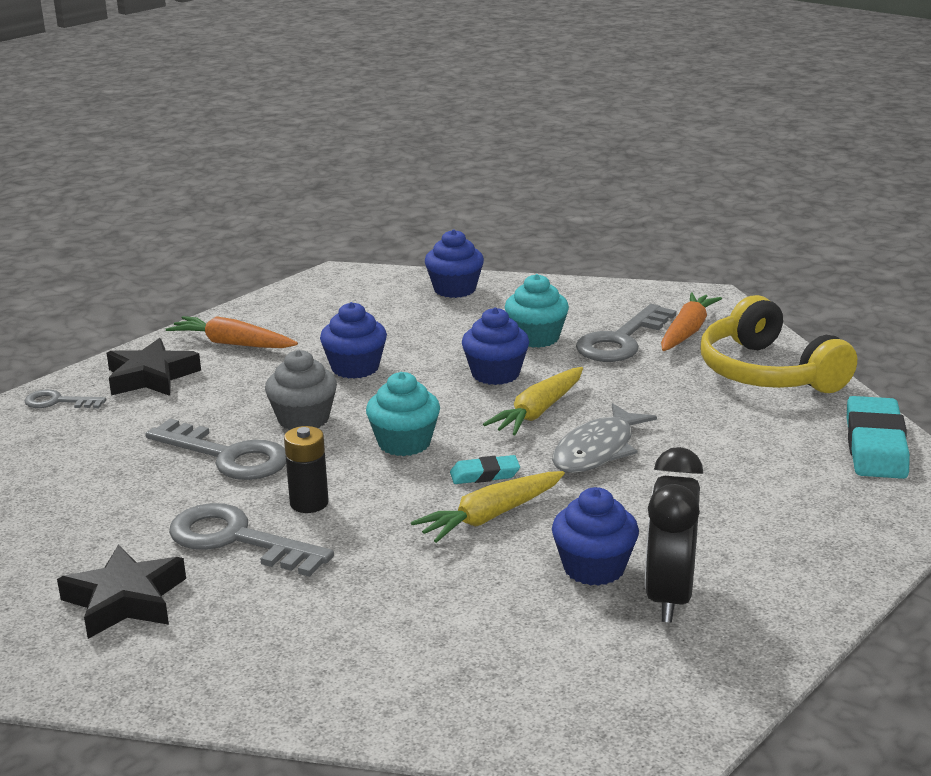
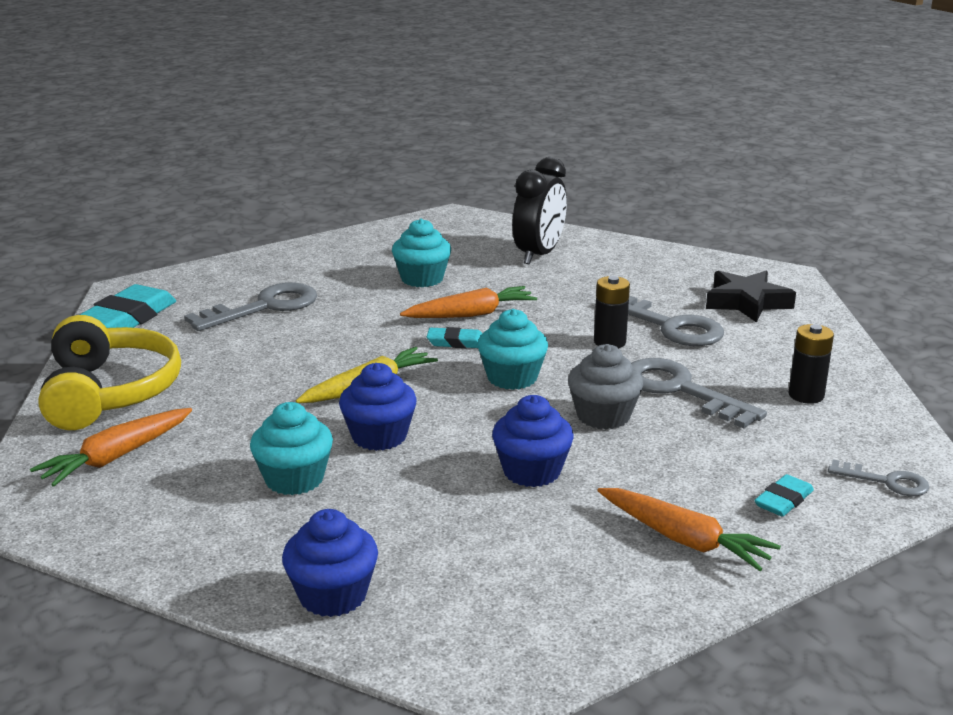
camera: 165 degrees left, 0 degrees up
black star [107,338,201,396] -> turquoise eraser [754,474,814,517]
yellow carrot [411,471,565,543] -> orange carrot [400,286,537,318]
grey fish [552,403,657,473] -> none
blue cupcake [552,487,639,586] -> turquoise cupcake [392,219,451,287]
grey key [576,304,676,362] -> grey key moved to [184,282,317,331]
black clock [645,447,703,623] -> black clock moved to [512,157,567,264]
none -> black battery [789,324,834,404]

